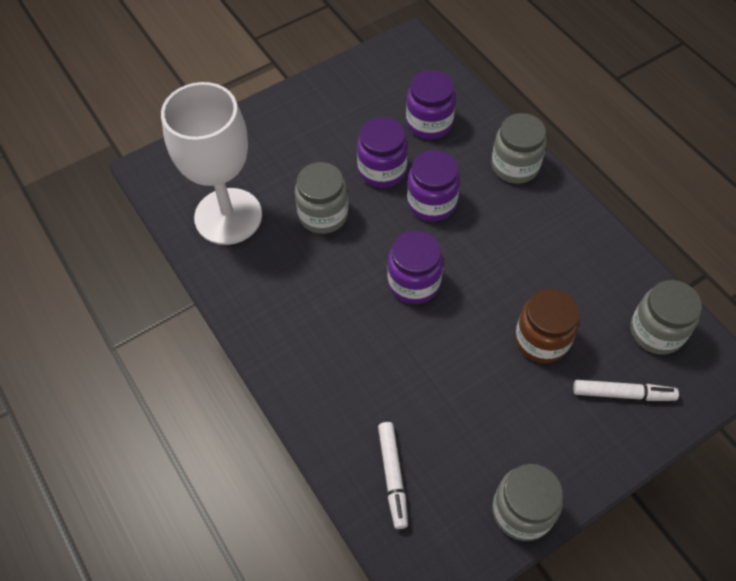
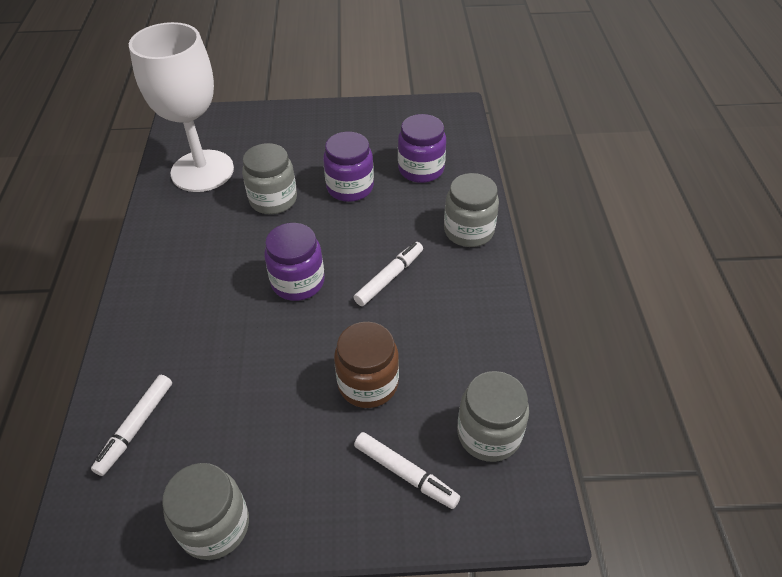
camera: 30 degrees right, 10 degrees down
purple jar [407,150,460,221] -> none
none -> white marker [353,242,423,306]

